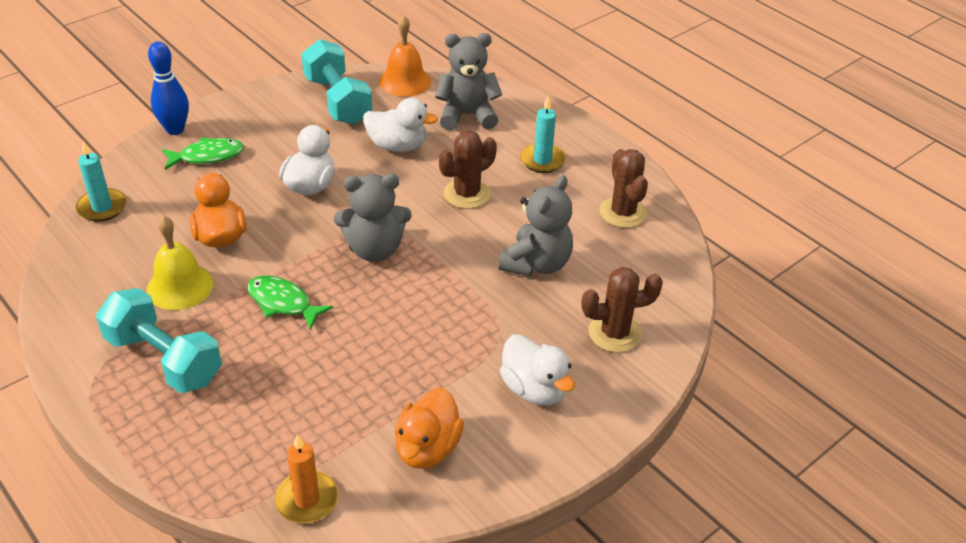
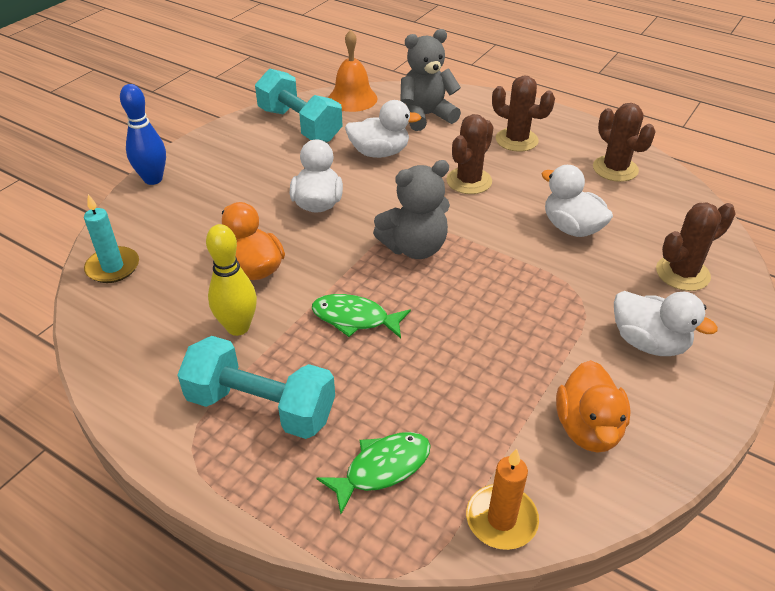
camera: 15 degrees left, 0 degrees up
yellow bell [147,216,213,310] -> yellow bowling pin [206,224,257,336]
green fish [162,137,244,170] -> green fish moved to [317,432,431,514]
grey teddy bear [498,175,573,277] -> white duck [542,165,613,237]
turquoise candle [520,96,566,173] -> brown cactus [492,75,555,152]

